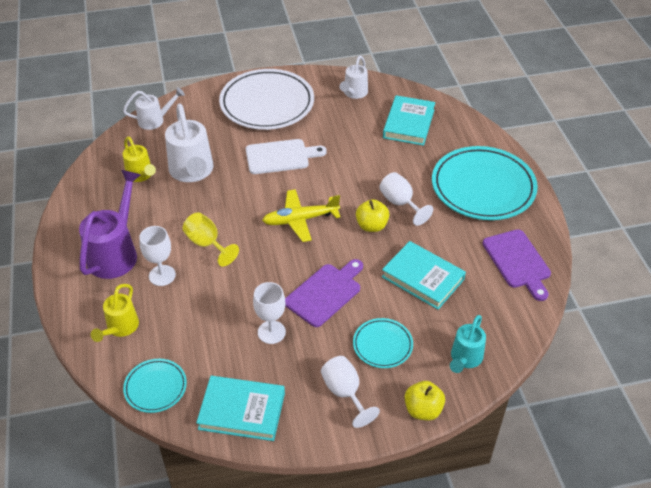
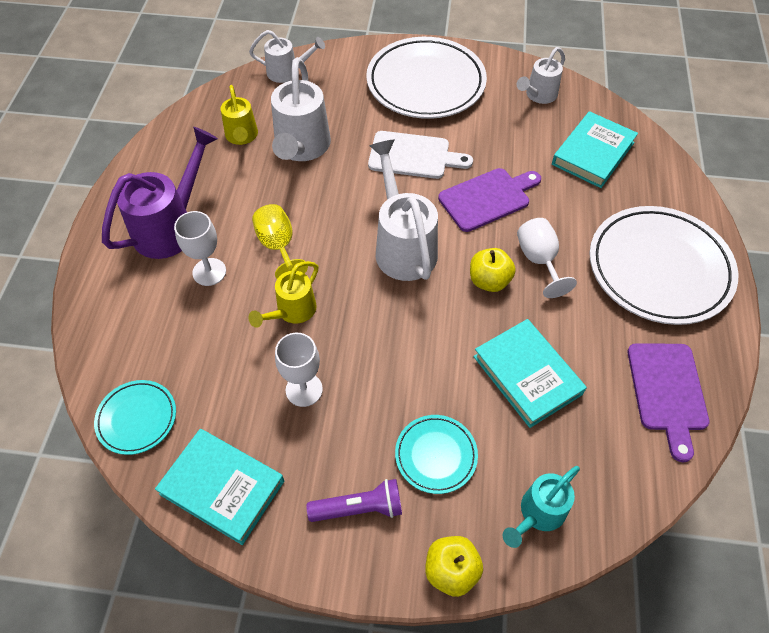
camera: 20 degrees right, 10 degrees up
yellow watering can [91,284,139,342] -> yellow watering can moved to [248,261,319,328]
yellow plane [262,189,341,242] -> white watering can [369,140,438,281]
purple cutting board [285,259,363,327] -> purple cutting board moved to [438,168,541,232]
white goblet [321,356,380,428] -> purple flashlight [306,479,402,522]
turquoise plate [432,146,538,220] -> white plate [589,206,738,325]

